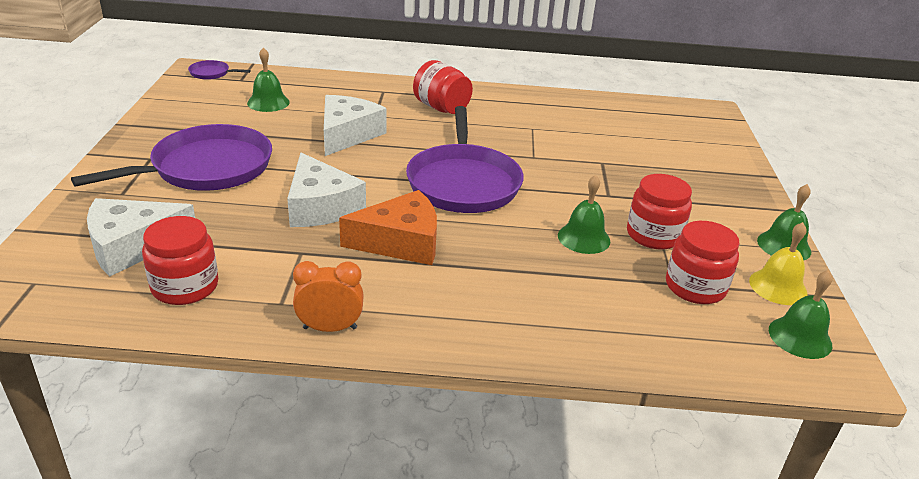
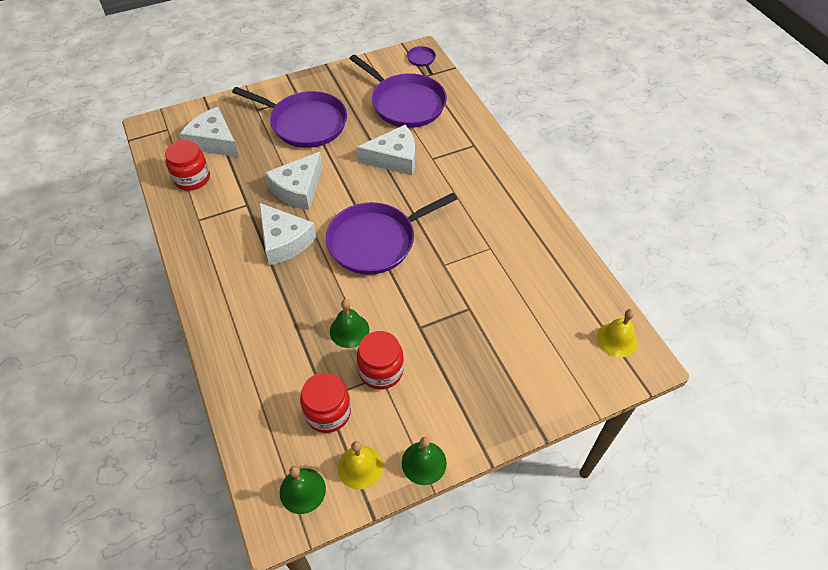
camera: 65 degrees right, 20 degrees up
green bell [247,47,290,112] -> purple pan [349,54,447,128]
orange clock [293,261,364,332] -> none
orange cheese [339,190,437,265] -> white cheese [259,203,317,265]
red jar [413,60,473,114] -> none
none -> yellow bell [597,309,637,358]

